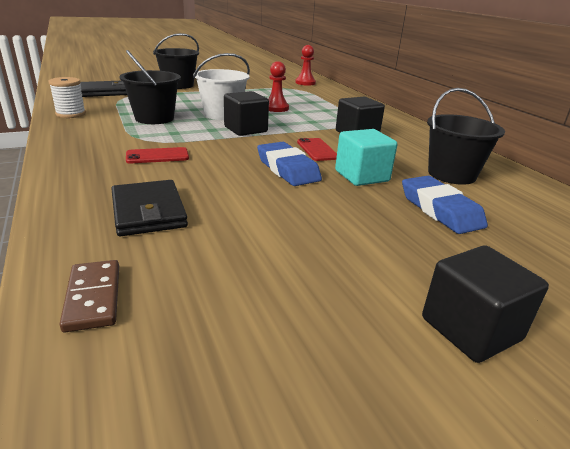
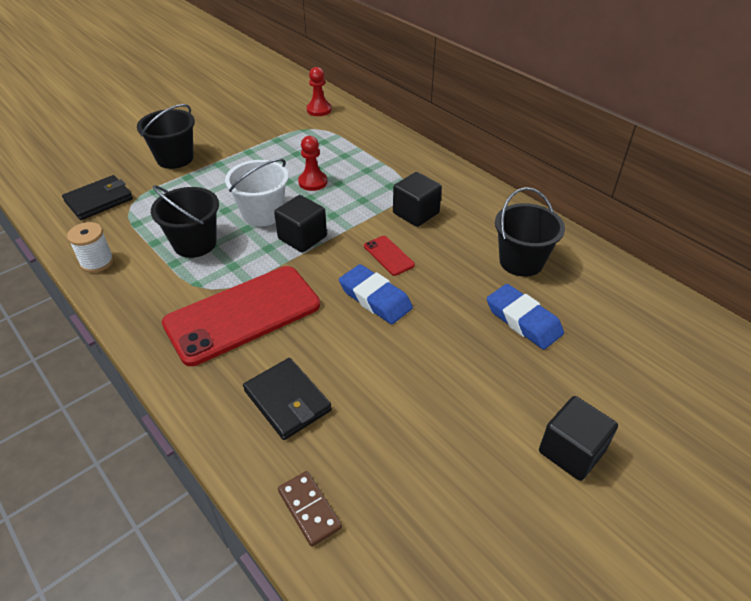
camera: 15 degrees left, 15 degrees up
red phone [126,147,189,164] -> red phone [162,266,320,366], size x2.39
turquoise cube [335,129,397,186] -> none

